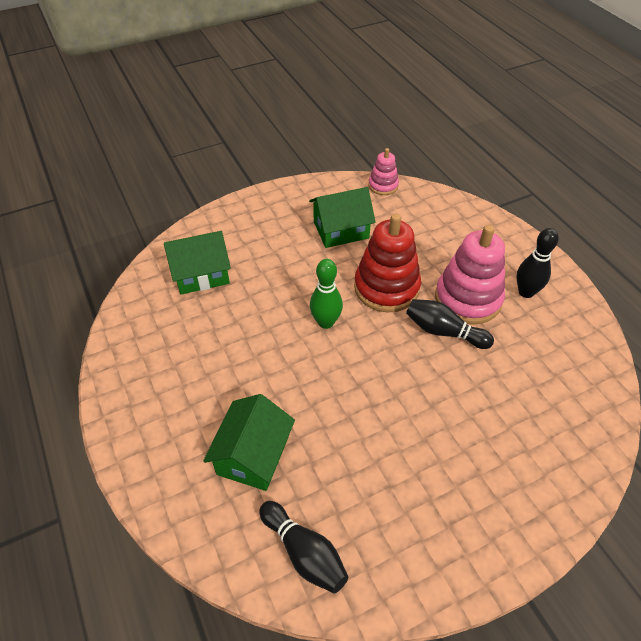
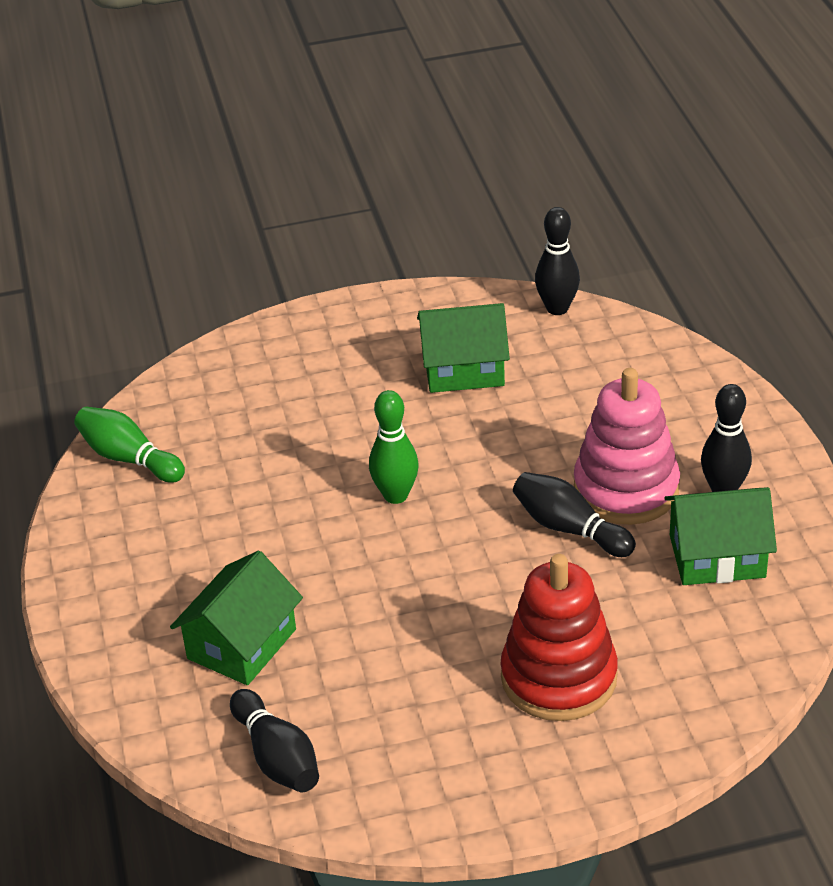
camera: 15 degrees right, 10 degrees down
green house [164,231,231,295] -> green house moved to [665,487,777,585]
red stacking toy [354,213,421,312] -> red stacking toy moved to [500,554,618,721]
pink stacking toy [368,148,399,195] -> black bowling pin [535,207,580,315]
none -> green bowling pin [74,407,185,483]

